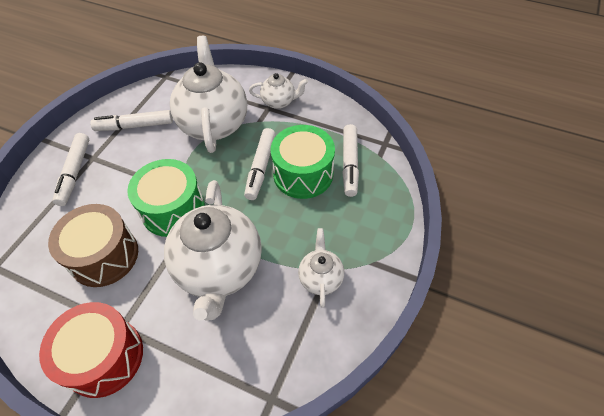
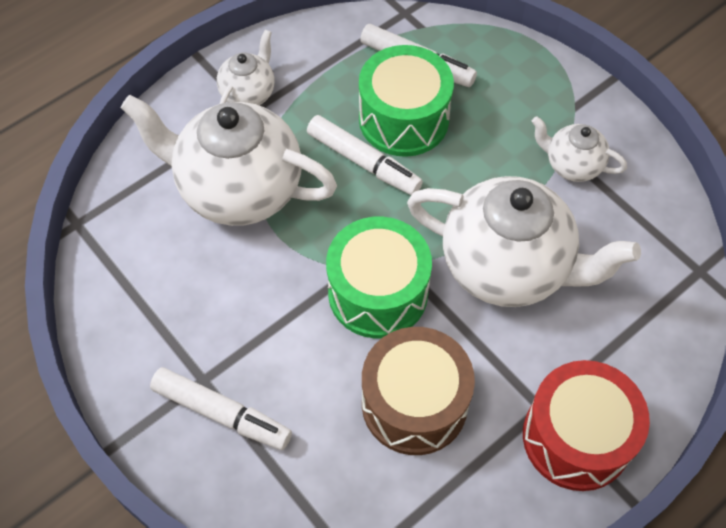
camera: 65 degrees left, 5 degrees up
white marker [90,110,173,131] -> none

